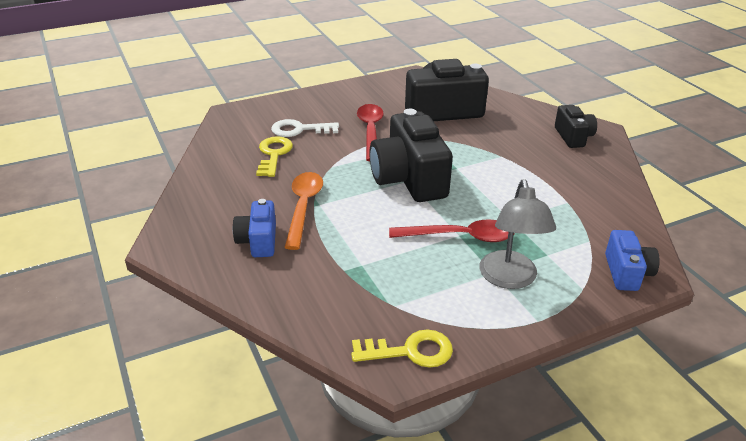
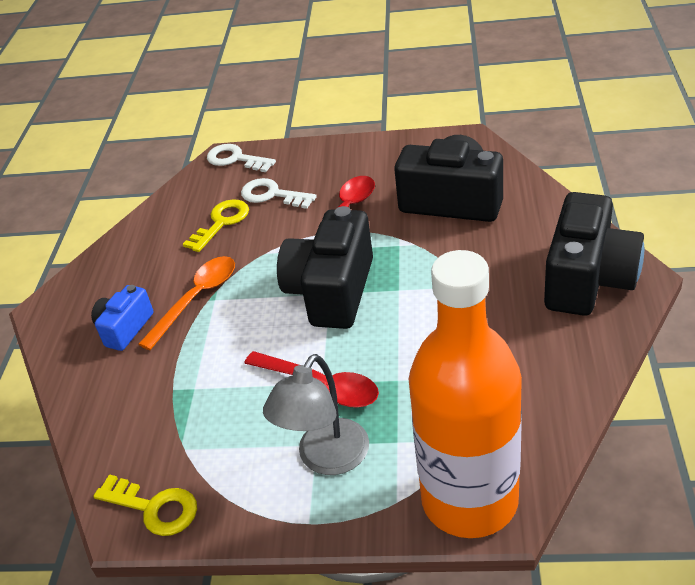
camera: 35 degrees right, 5 degrees up
black camera [555,105,597,148] -> black camera [544,192,644,316], size x1.85
blue camera [605,230,660,291] -> orange bottle [409,250,522,538]
none -> white key [207,144,276,172]

